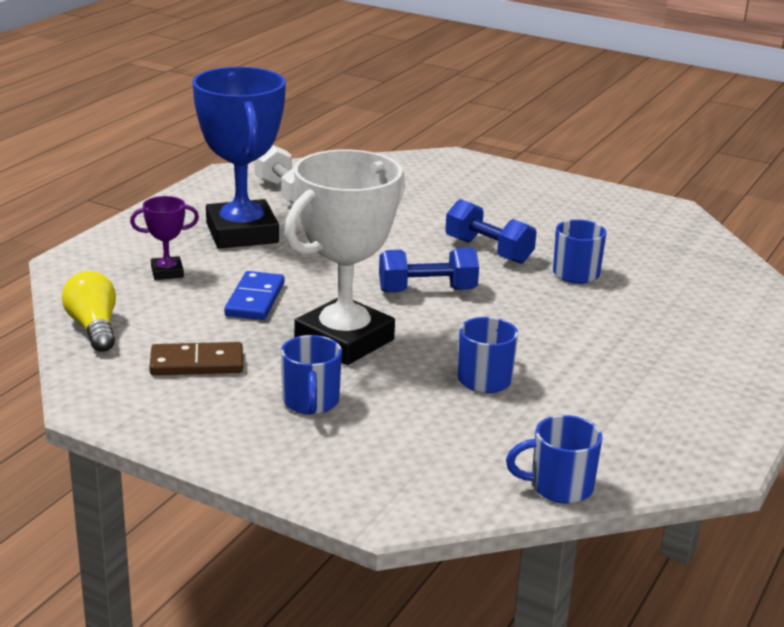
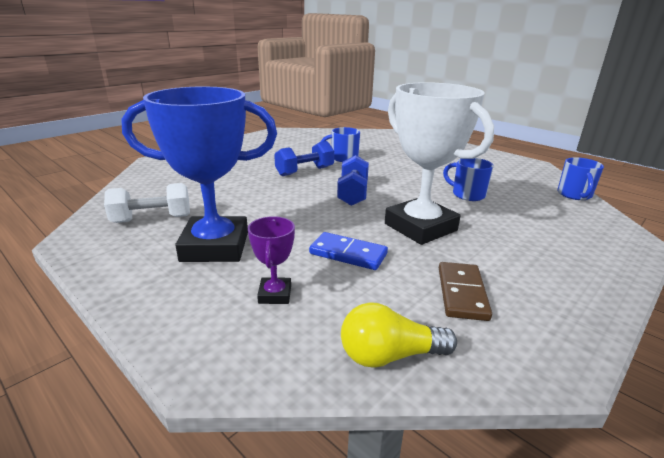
camera: 75 degrees left, 0 degrees up
blue mug [281,335,342,415] -> none

